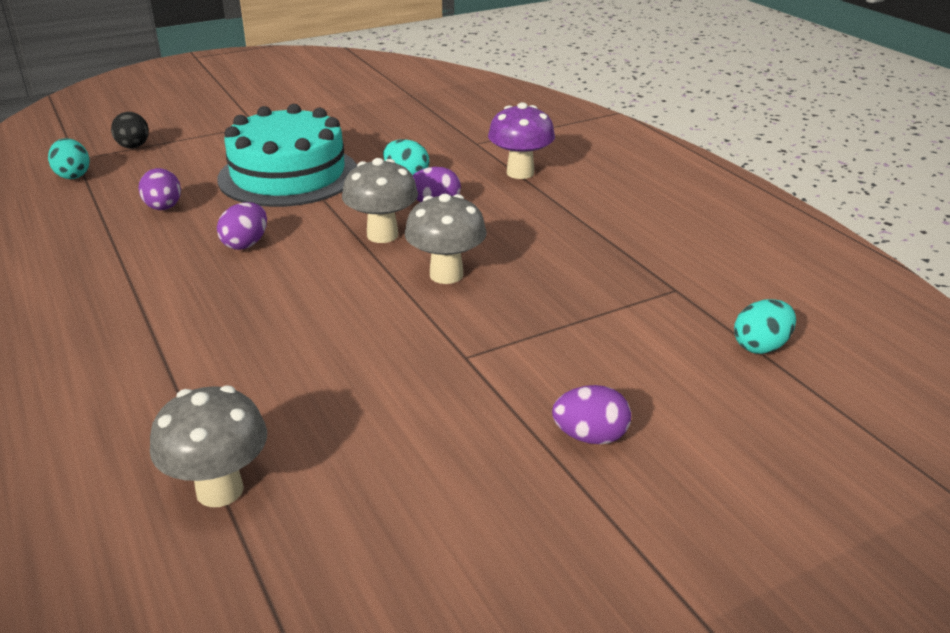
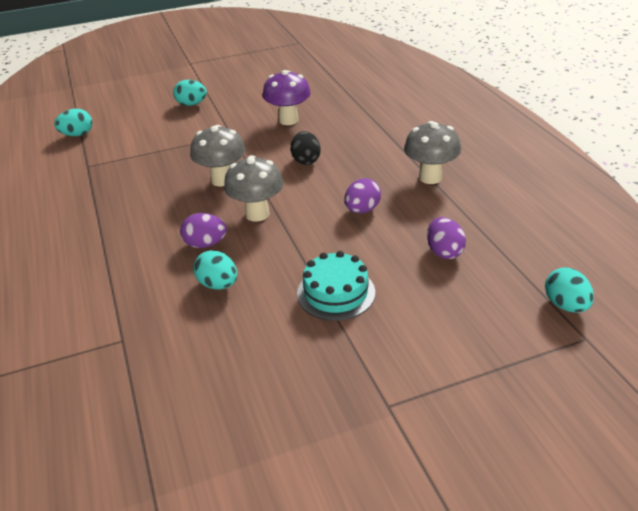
camera: 170 degrees left, 5 degrees up
black egg [111,112,149,148] -> black egg moved to [291,131,321,165]
grey mushroom [150,385,267,507] -> grey mushroom moved to [404,121,461,184]
turquoise cake [217,104,357,207] -> turquoise cake [297,251,375,321], size x0.55
purple mushroom [488,102,555,179] -> purple mushroom moved to [262,70,311,125]
purple egg [552,385,631,444] -> turquoise egg [173,80,207,106]

